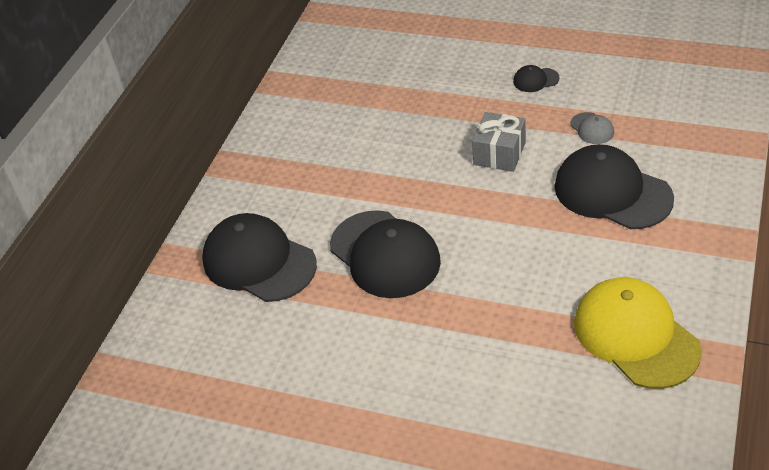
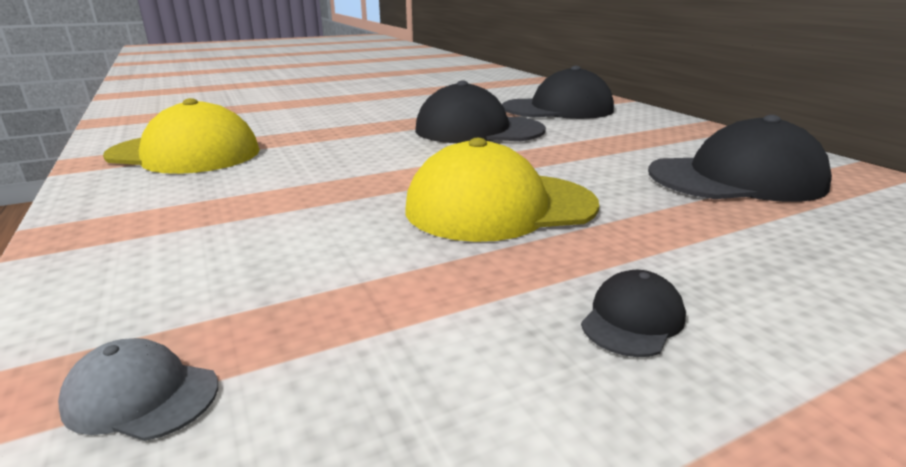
camera: 130 degrees right, 20 degrees down
grey gift [472,112,526,172] -> yellow cap [406,138,599,242]
black cap [554,144,674,229] -> black cap moved to [648,115,832,202]
grey cap [570,112,614,144] -> grey cap moved to [58,338,218,441]

